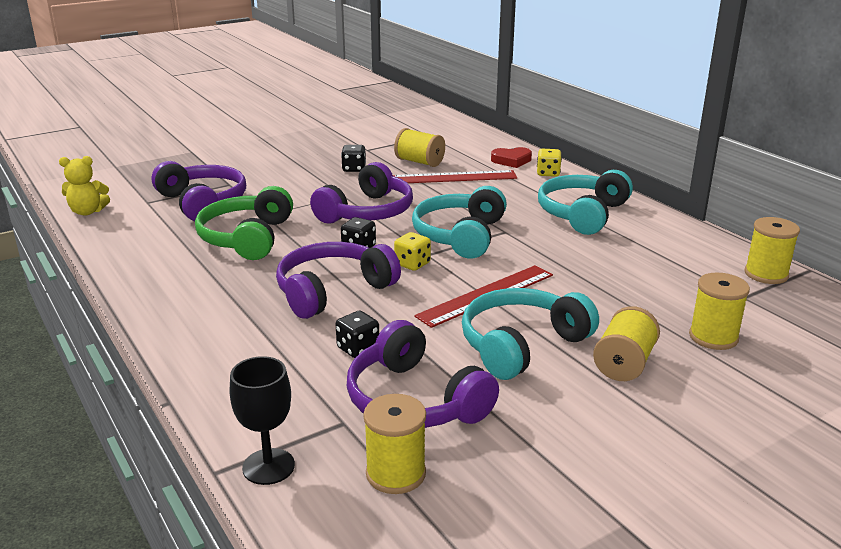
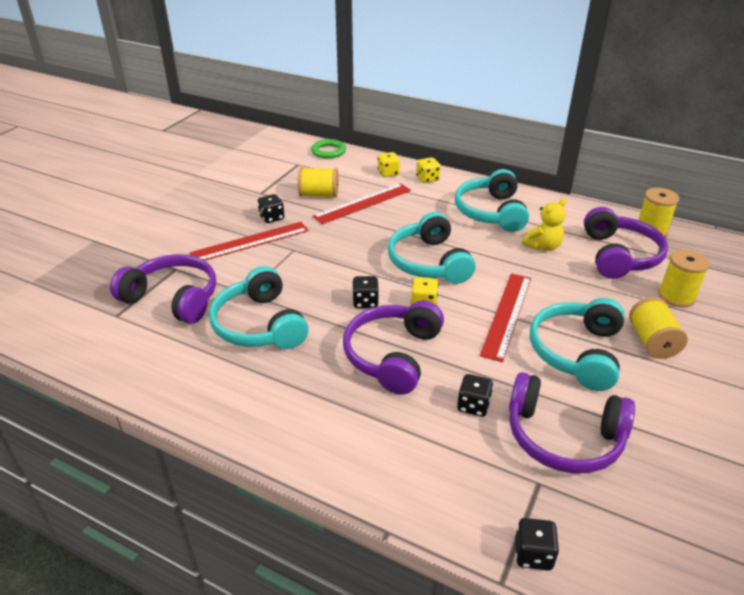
camera: 30 degrees left, 10 degrees up
yellow teddy bear [59,156,110,216] -> yellow teddy bear moved to [522,198,566,251]
green headphones [195,186,293,260] -> turquoise headphones [209,266,309,349]
black goblet [230,356,295,485] -> black dice [515,518,559,570]
purple headphones [310,162,413,224] -> purple headphones moved to [584,207,668,279]
yellow spool [363,394,426,494] -> none
red heart [491,147,532,168] -> yellow dice [378,152,400,177]
none -> red ruler [189,222,309,260]
none -> green ring [311,139,346,159]

